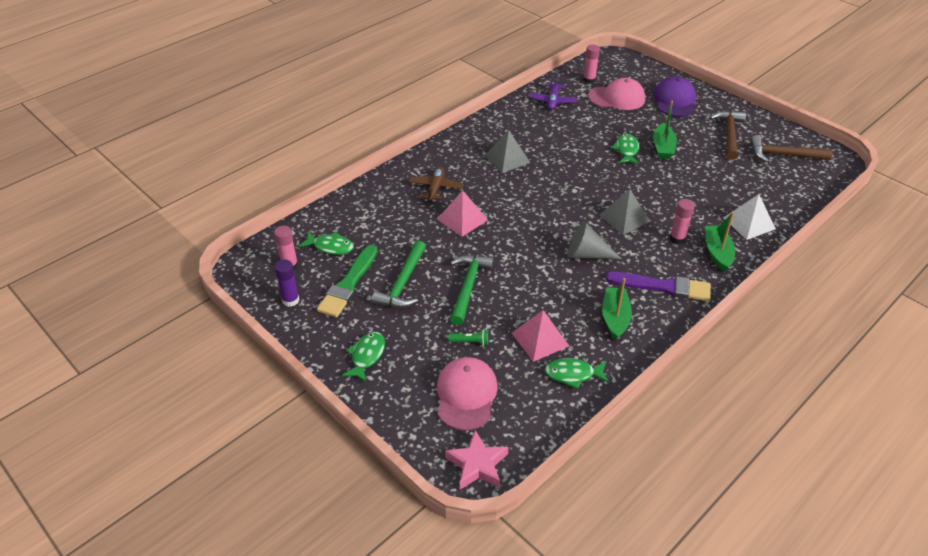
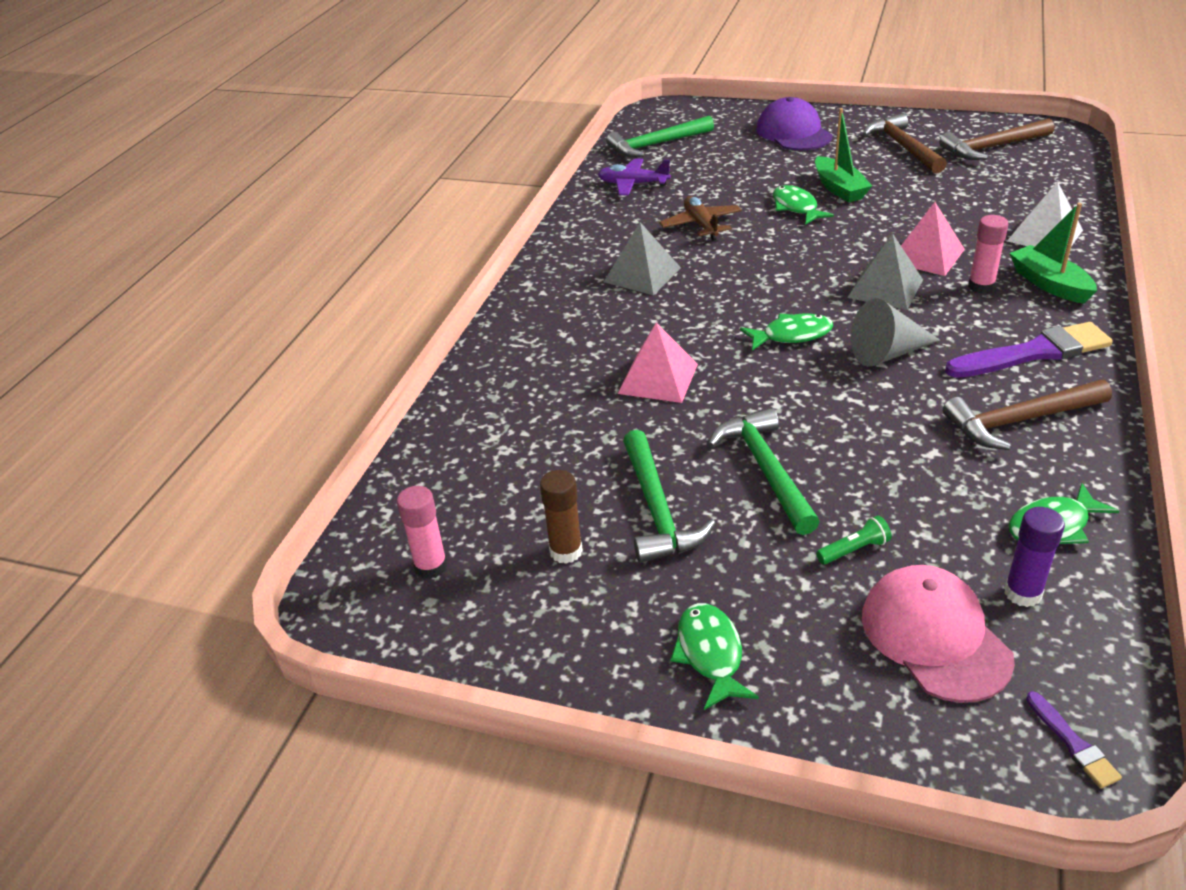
camera: 25 degrees left, 5 degrees down
purple glue stick [274,260,299,307] -> purple glue stick moved to [1004,507,1065,607]
green fish [299,232,354,255] -> green fish moved to [740,314,833,351]
green brush [317,245,377,317] -> brown glue stick [540,470,583,564]
brown plane [409,167,463,202] -> brown plane moved to [659,196,742,241]
pink star [445,430,509,490] -> purple brush [1026,691,1122,789]
pink pyramid [512,310,569,362] -> pink pyramid moved to [901,202,965,276]
purple plane [529,75,578,110] -> purple plane turned 120 degrees clockwise [598,158,671,196]
pink glue stick [583,44,600,84] -> green hammer [606,116,714,157]
pink cap [588,78,645,110] -> none
green boat [602,278,632,340] -> brown hammer [943,380,1112,450]

